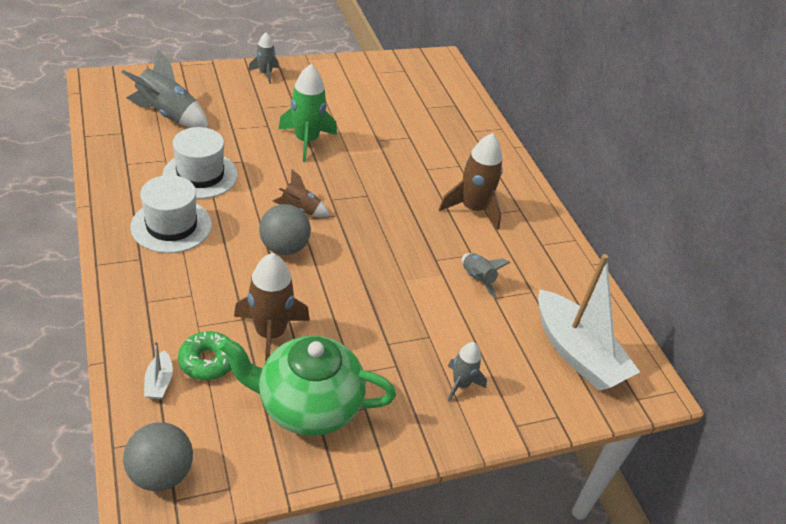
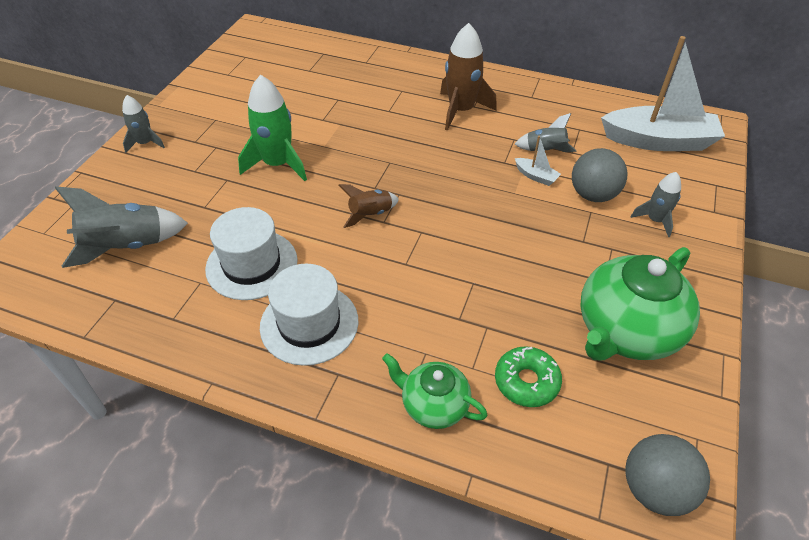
camera: 45 degrees left, 5 degrees up
white boat [144,341,173,399] -> white boat moved to [515,136,561,186]
brown rocket [234,253,310,362] -> none
grey ball [259,204,311,255] -> grey ball moved to [572,148,627,202]
none -> green teapot [382,353,487,429]

